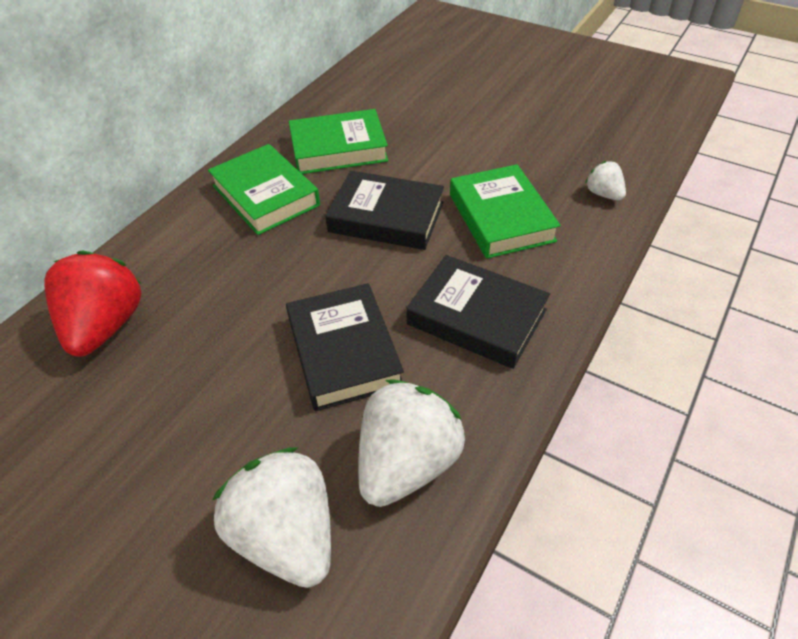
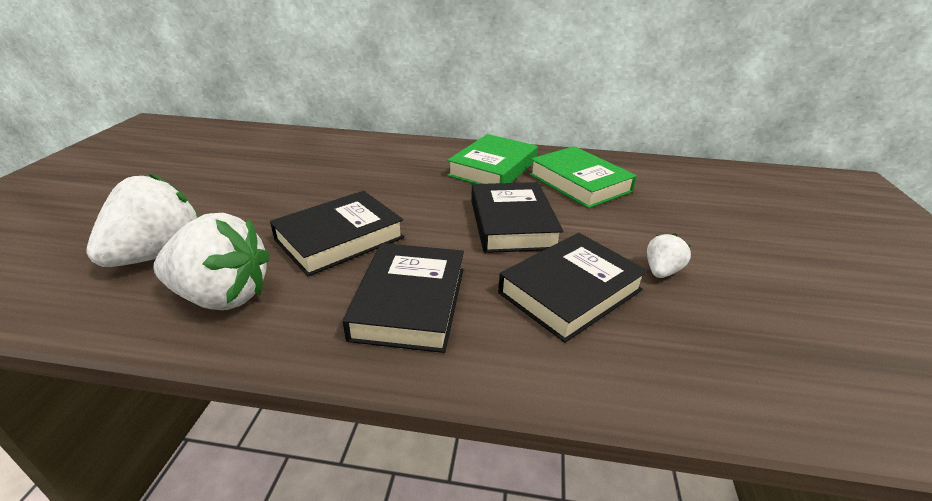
camera: 65 degrees right, 15 degrees down
red strawberry [45,250,142,357] -> none
green book [450,164,561,259] -> black book [498,233,648,343]
white strawberry [585,161,626,200] -> white strawberry moved to [647,234,691,278]

